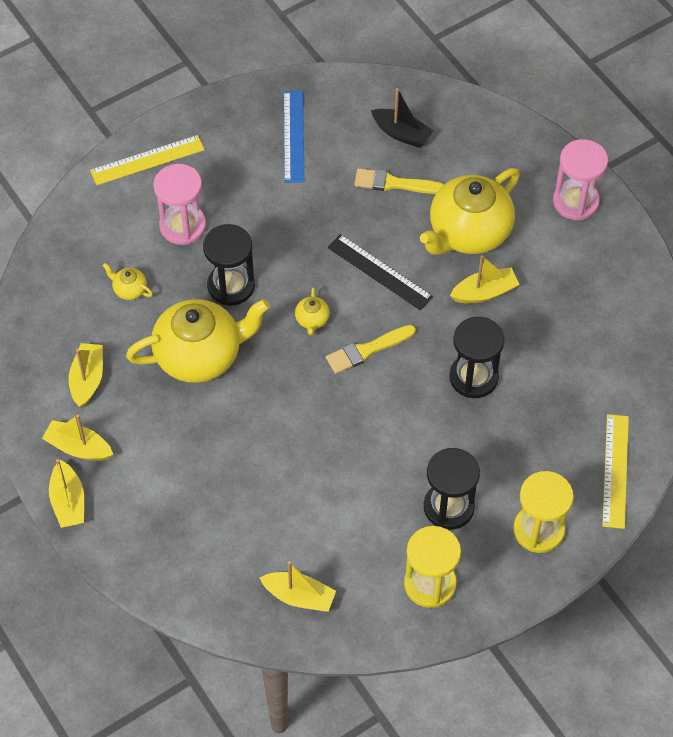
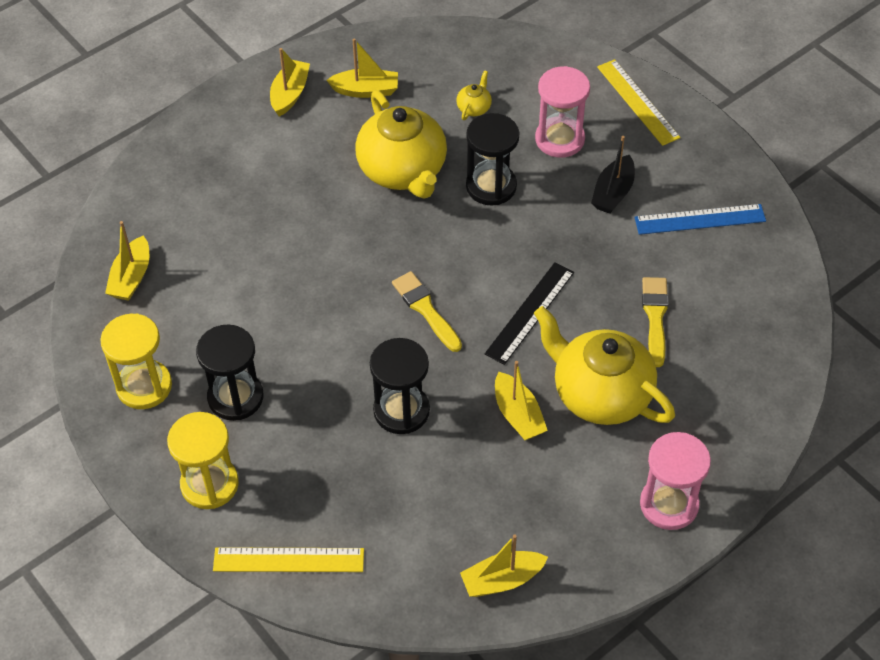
camera: 85 degrees right, 5 degrees down
yellow boat [49,459,84,528] -> yellow boat moved to [460,534,548,597]
yellow teapot [295,287,330,335] -> none
black boat [371,88,433,148] -> black boat moved to [591,136,635,214]

